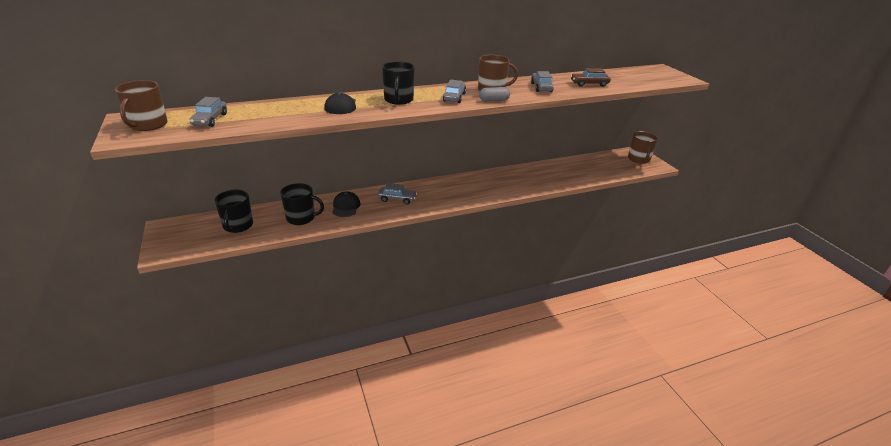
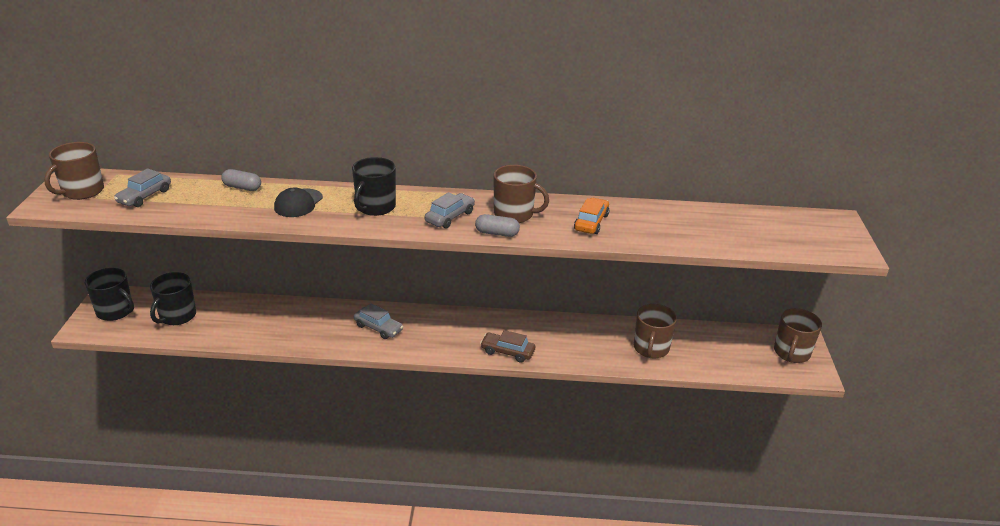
camera: 25 degrees right, 0 degrees up
black mug [280,183,324,225] -> black mug moved to [85,268,134,321]
black cap [332,191,360,217] -> none
grey car [531,71,554,92] -> orange car [574,198,609,234]
brown car [571,68,611,87] -> brown car moved to [480,330,535,363]
none -> grey capsule [221,169,261,191]
none -> brown mug [634,304,677,358]

